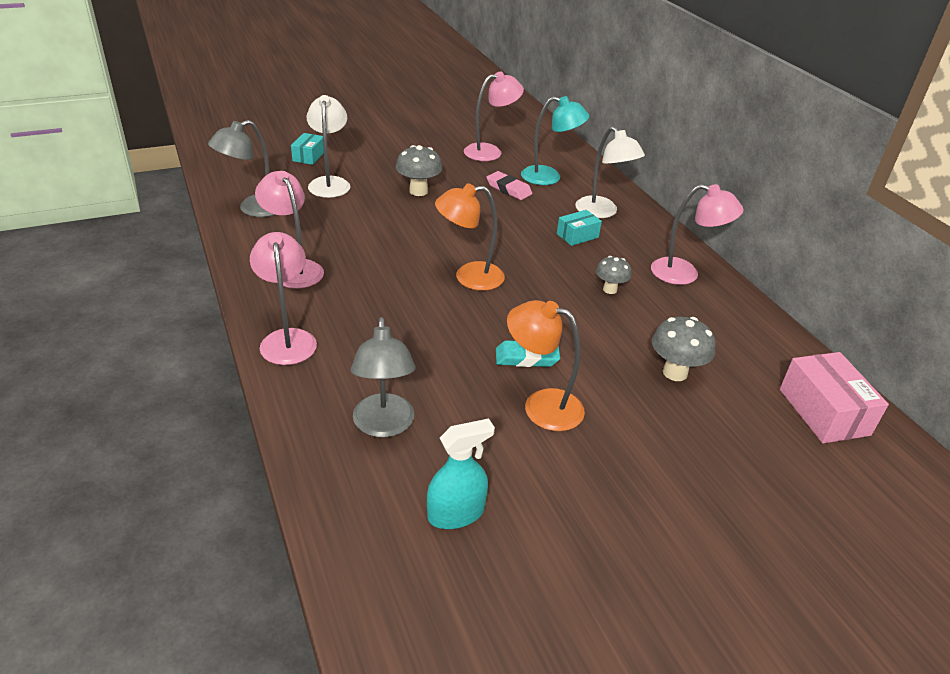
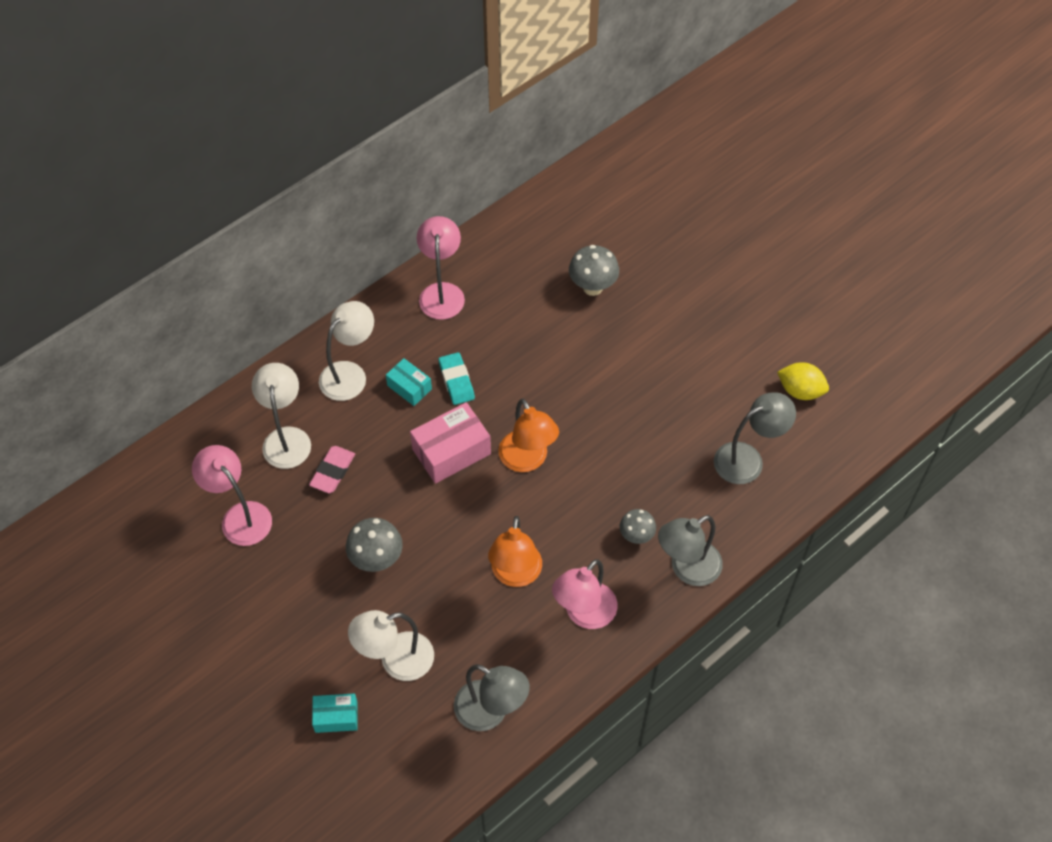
camera: 105 degrees left, 20 degrees up
pink lamp [250,232,317,365] -> grey lamp [658,515,723,586]
turquoise spray bottle [427,418,495,529] -> yellow lemon [777,362,829,400]
turquoise eraser [496,340,560,367] -> turquoise eraser moved to [438,352,475,405]
orange lamp [507,300,585,431] -> orange lamp moved to [488,516,542,587]
turquoise lamp [521,96,589,185] -> white lamp [252,363,311,469]
grey mushroom [596,256,632,294] -> grey mushroom moved to [620,509,656,544]
pink box [780,352,889,443] -> pink box moved to [410,402,491,484]

